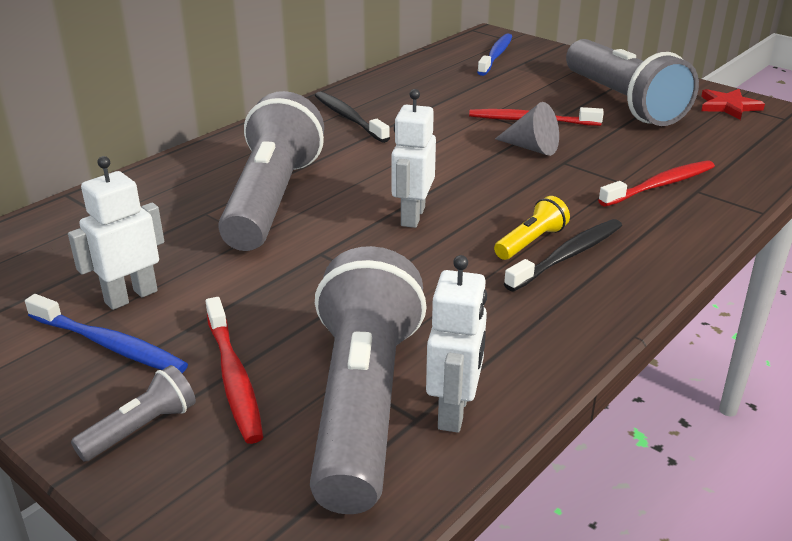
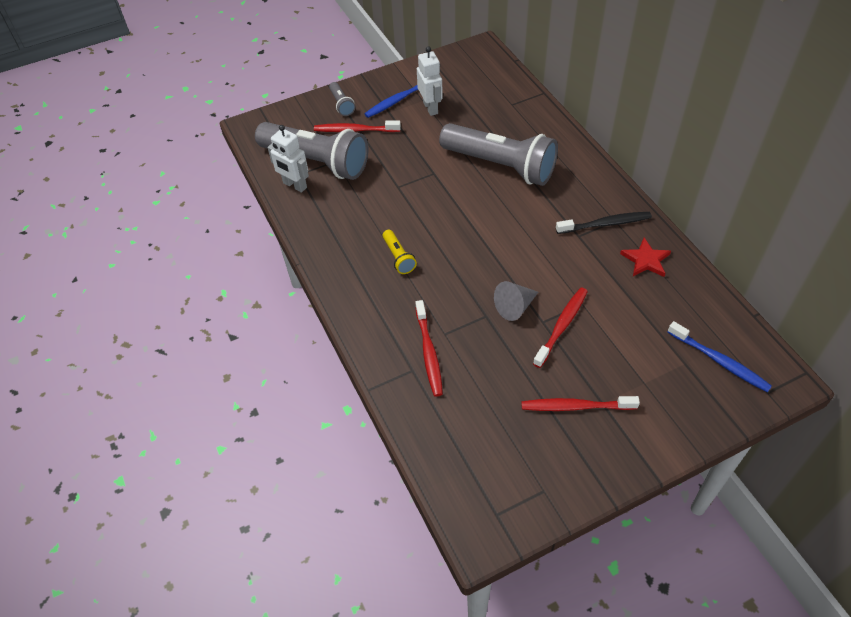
camera: 115 degrees right, 20 degrees up
white robot [391,89,436,228] -> none
black toothbrush [504,219,622,292] -> none
grey flashlight [566,39,699,126] -> red toothbrush [521,396,640,411]
red star [701,89,765,120] -> red star moved to [620,238,671,277]

